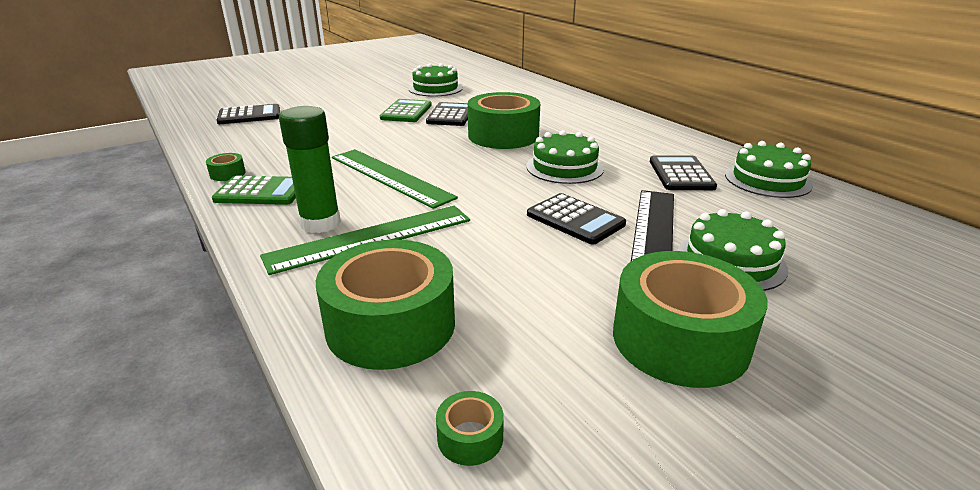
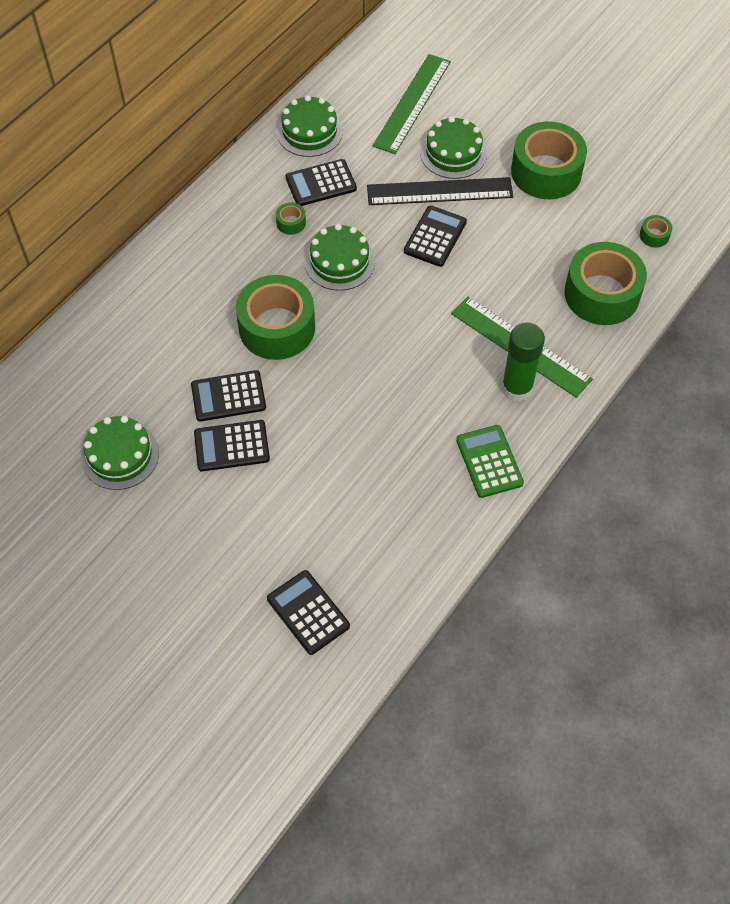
camera: 110 degrees left, 30 degrees up
green tape [206,153,246,181] -> green tape moved to [276,202,306,235]
green ruler [332,149,458,209] -> green ruler moved to [373,54,451,154]
green calculator [380,99,432,122] -> black calculator [194,420,270,471]

